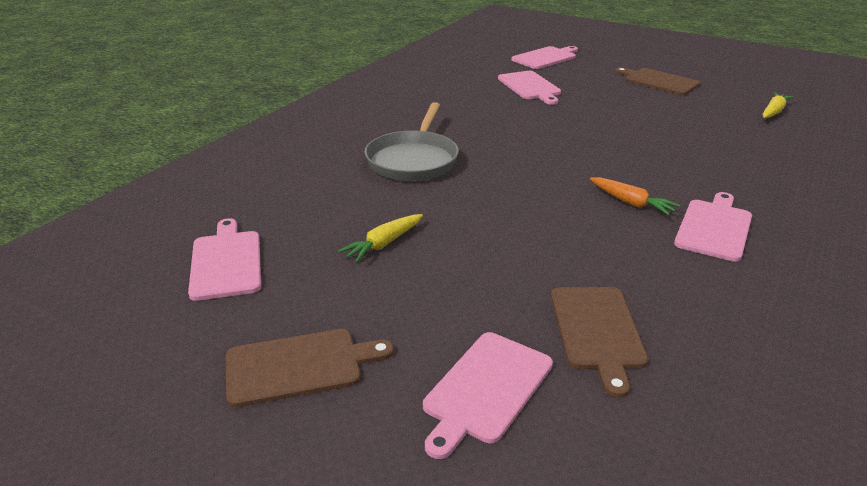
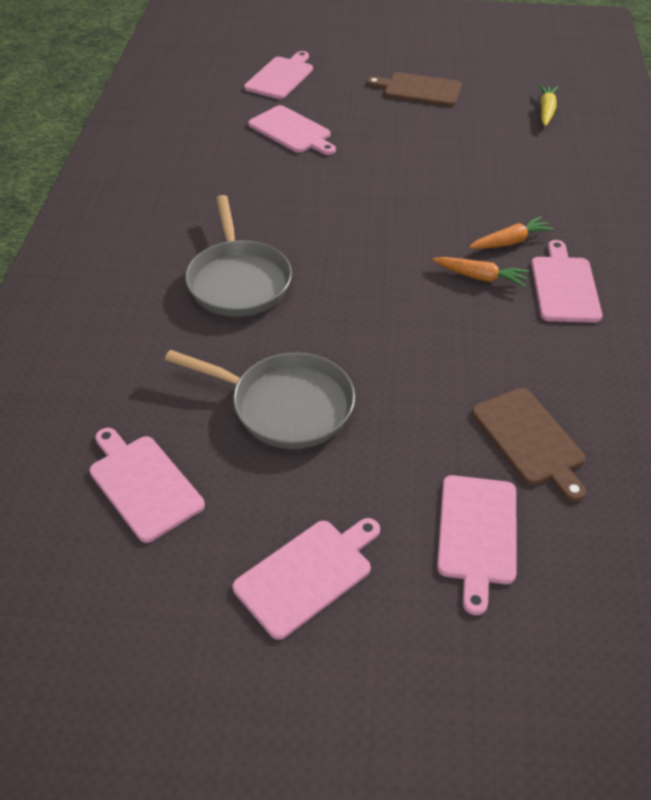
camera: 25 degrees left, 15 degrees up
brown cutting board [225,329,394,407] -> pink cutting board [233,518,380,640]
yellow carrot [338,214,423,262] -> grey pan [165,350,355,449]
none -> orange carrot [469,216,554,249]

